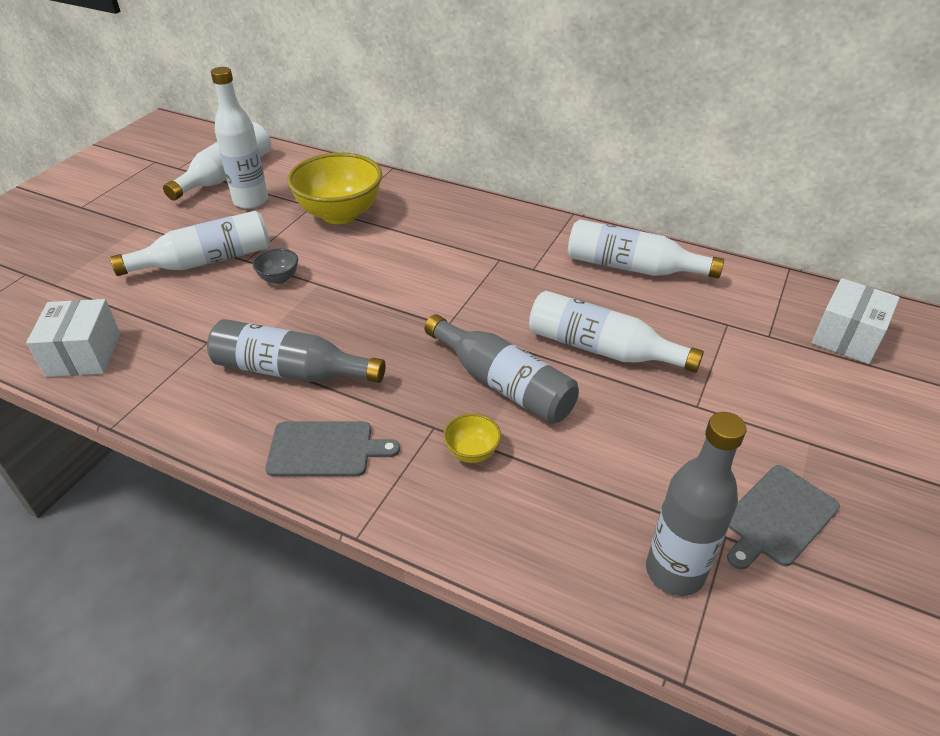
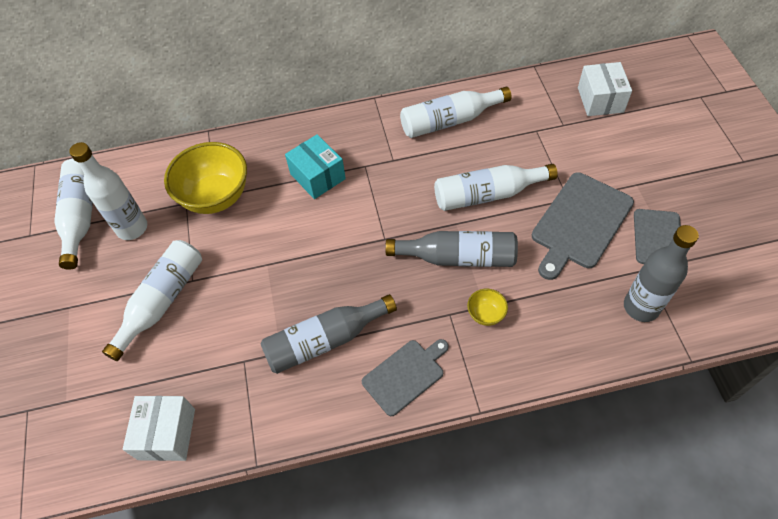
camera: 35 degrees left, 15 degrees up
white box [26,299,120,377] -> white box turned 45 degrees clockwise [123,396,195,461]
grey bowl [253,248,298,284] -> none
none -> turquoise box [285,134,346,199]
none -> grey cutting board [532,172,634,280]

